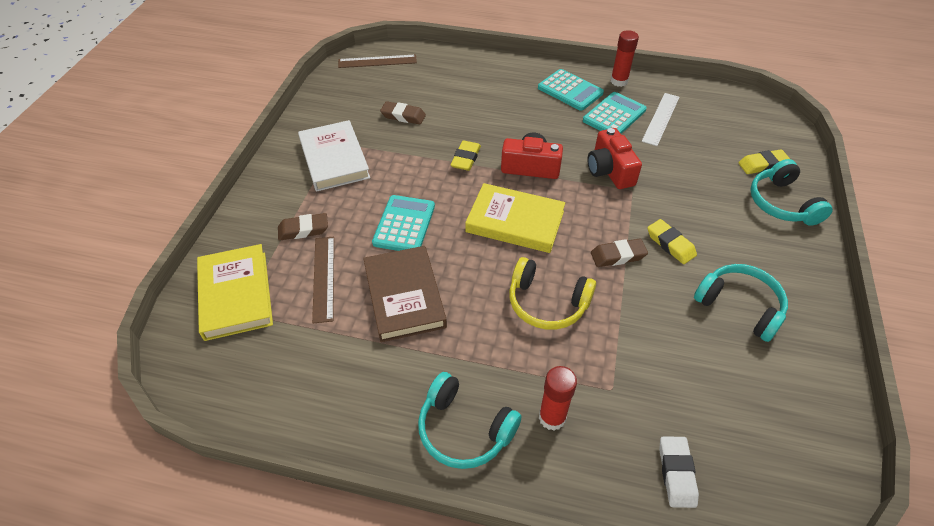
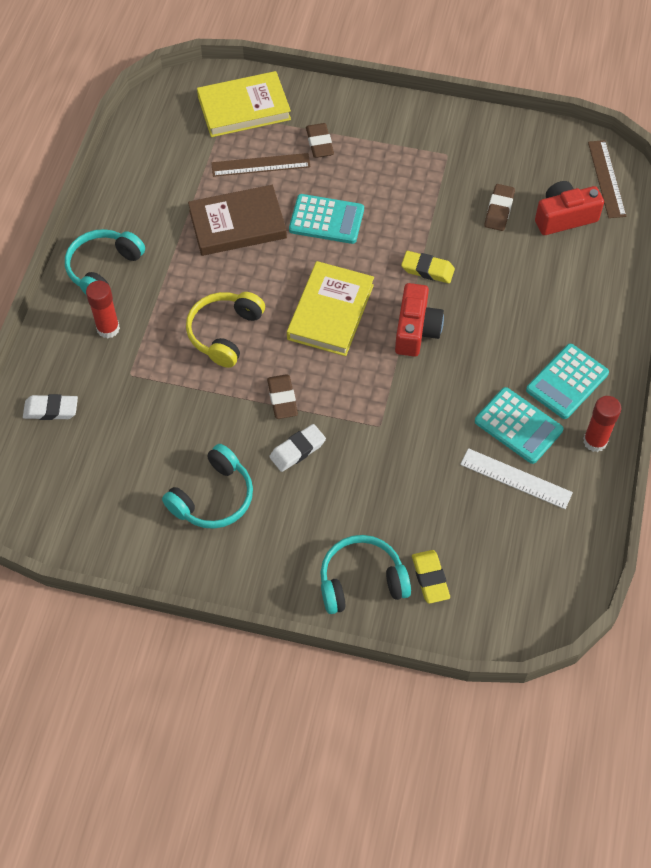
camera: 90 degrees right, 10 degrees up
white book [298,120,370,192] -> none
red camera [587,128,642,189] -> red camera moved to [535,181,604,235]
yellow eraser [647,219,697,264] -> white eraser [269,424,326,472]

